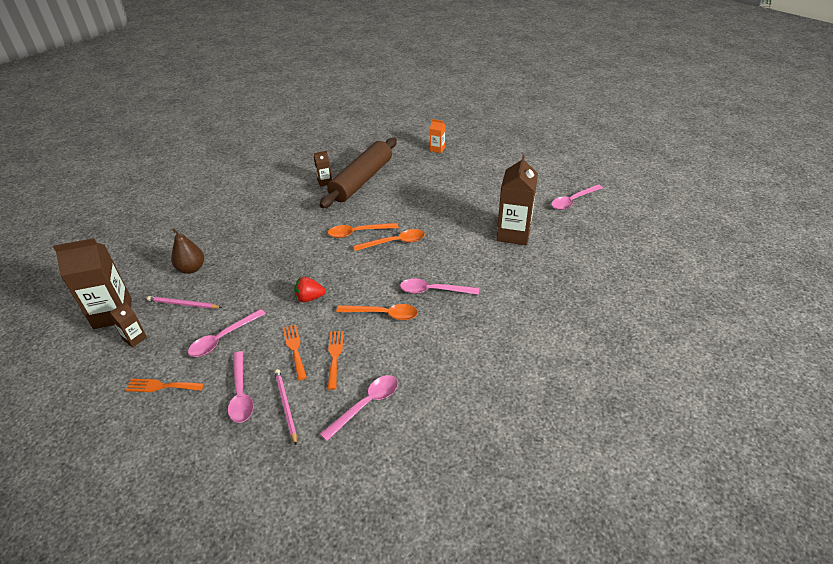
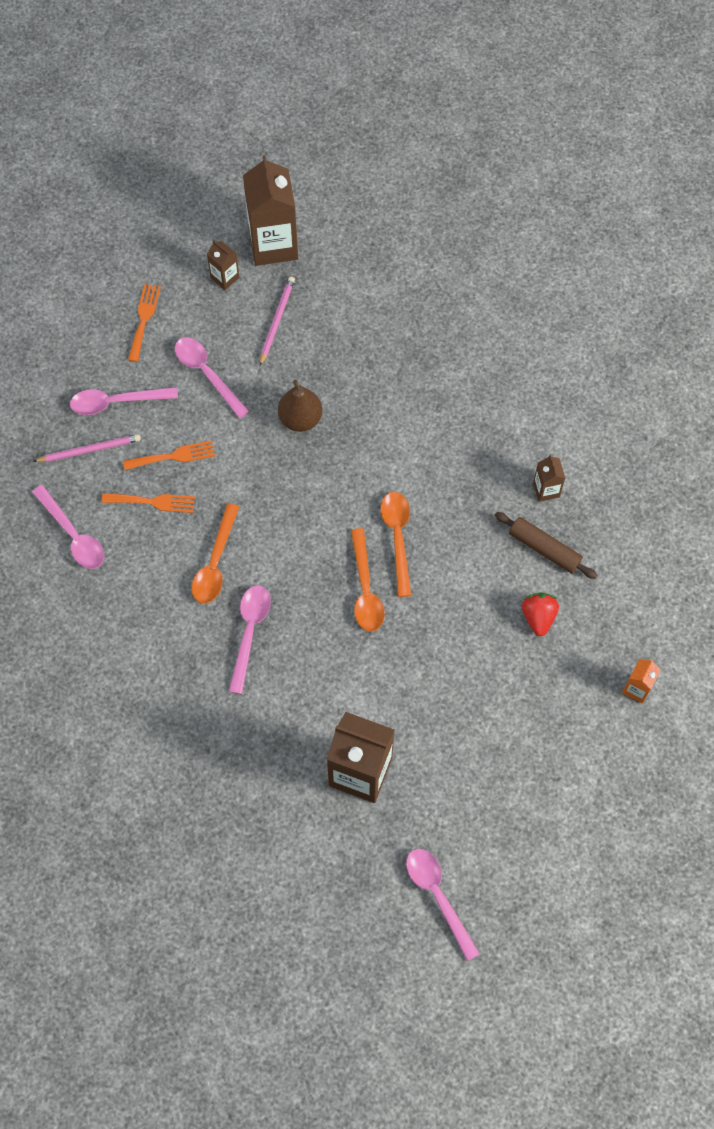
camera: 95 degrees right, 25 degrees up
brown pear [171,228,204,274] -> brown pear moved to [278,380,322,432]
red strawberry [294,277,326,302] -> red strawberry moved to [522,593,559,636]
brown rolling pin [320,138,397,208] -> brown rolling pin [495,512,597,579], size x0.51

